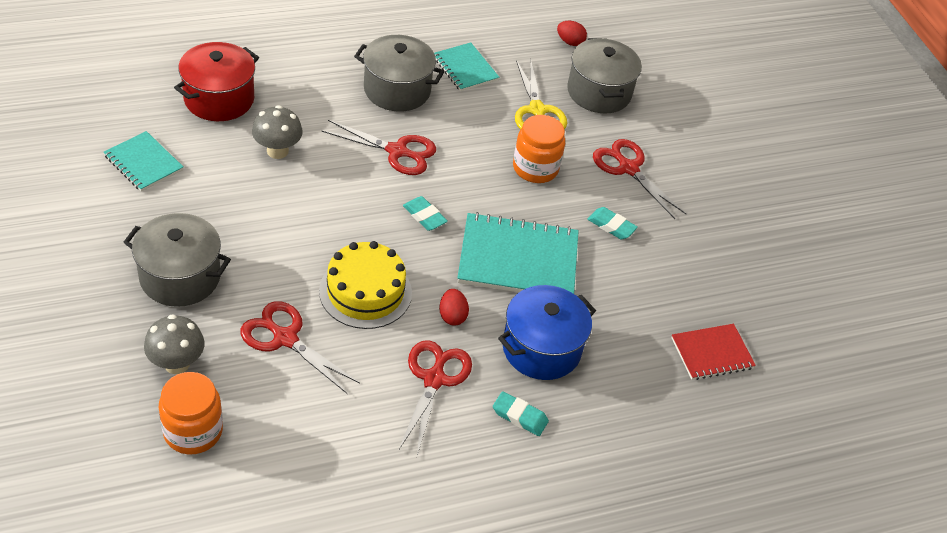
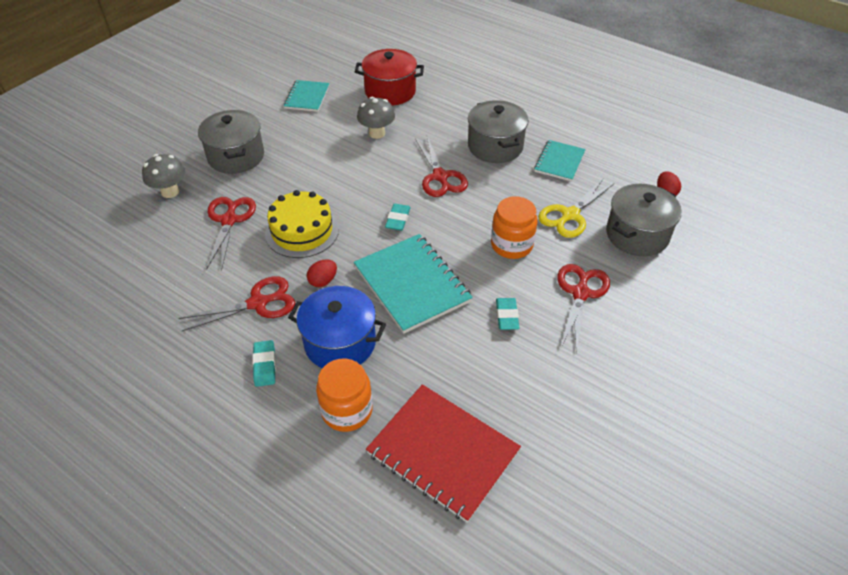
camera: 60 degrees right, 0 degrees up
orange jar [159,372,223,454] -> orange jar moved to [316,359,373,432]
red notebook [671,324,756,380] -> red notebook [366,384,521,522], size x1.72

